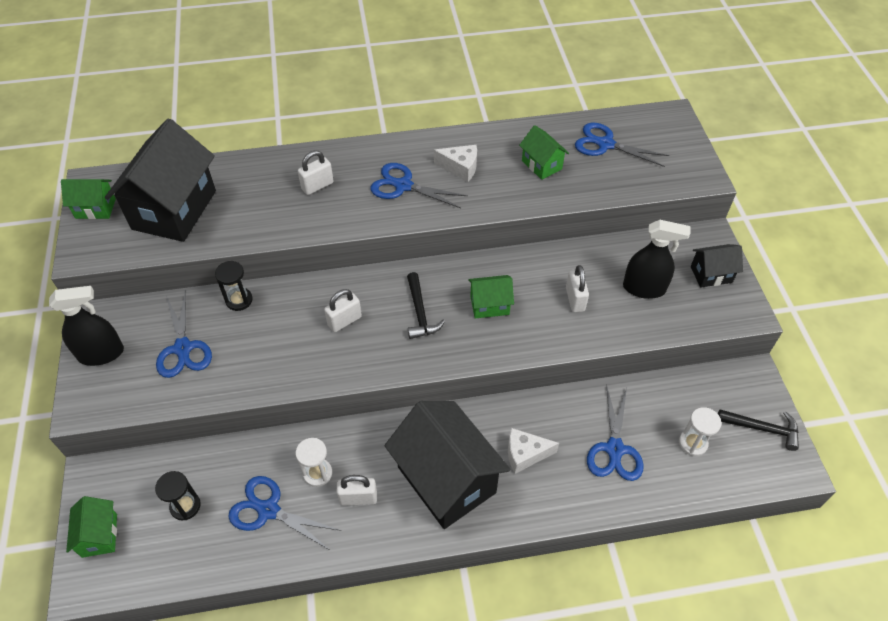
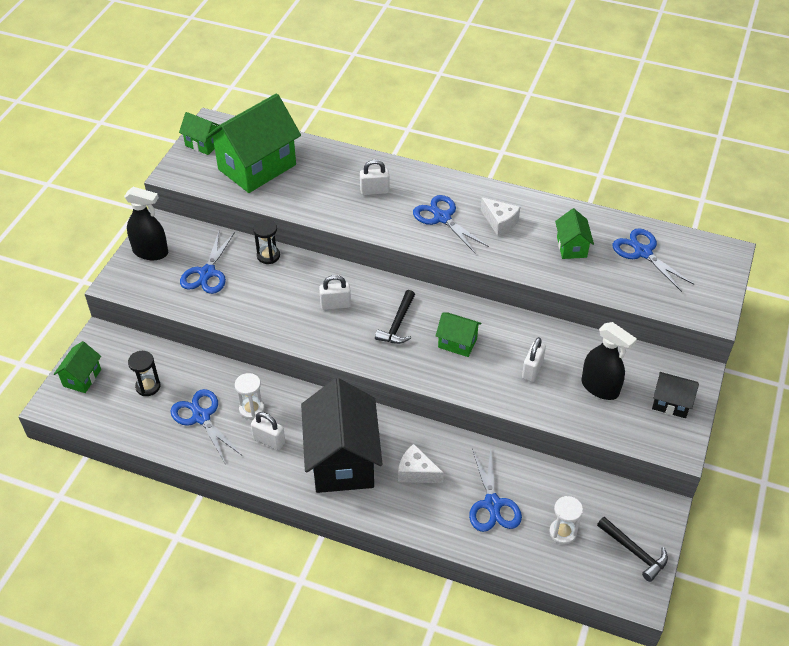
camera: 30 degrees right, 5 degrees down
black house [105,118,216,242] -> green house [205,93,301,193]
blue scissors [587,385,644,481] -> blue scissors turned 45 degrees counterclockwise [469,447,522,532]

